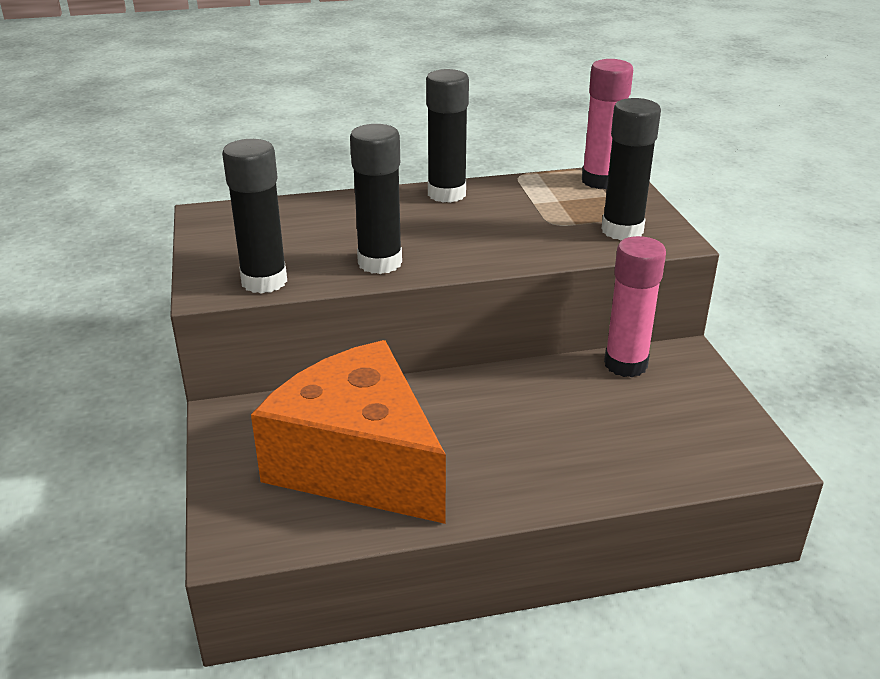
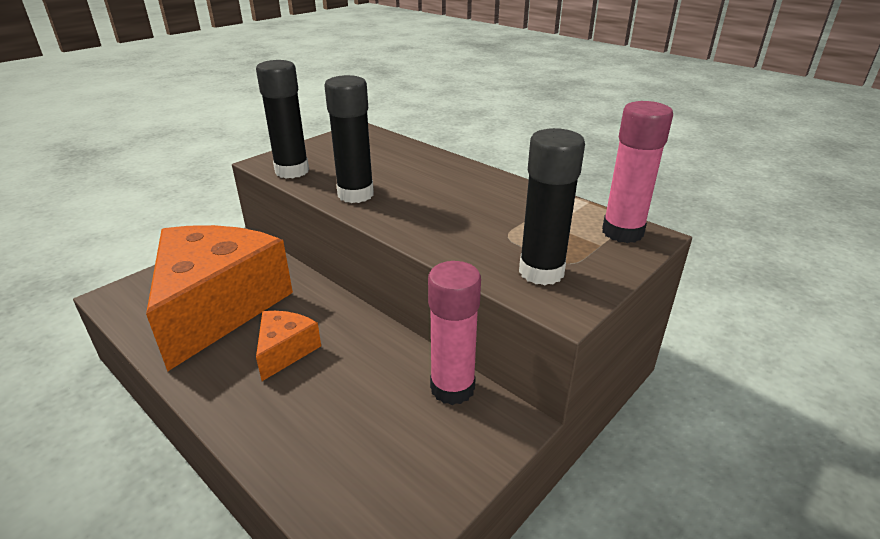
camera: 55 degrees right, 0 degrees up
black glue stick [426,69,469,203] -> none
none -> orange cheese [256,311,321,381]

